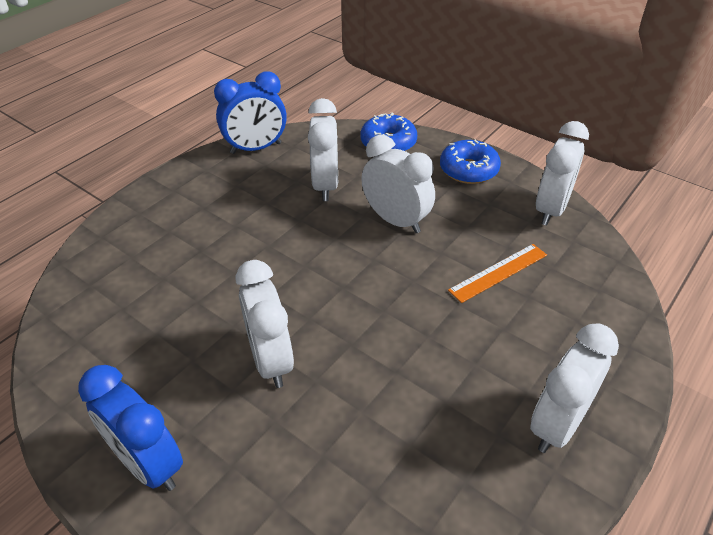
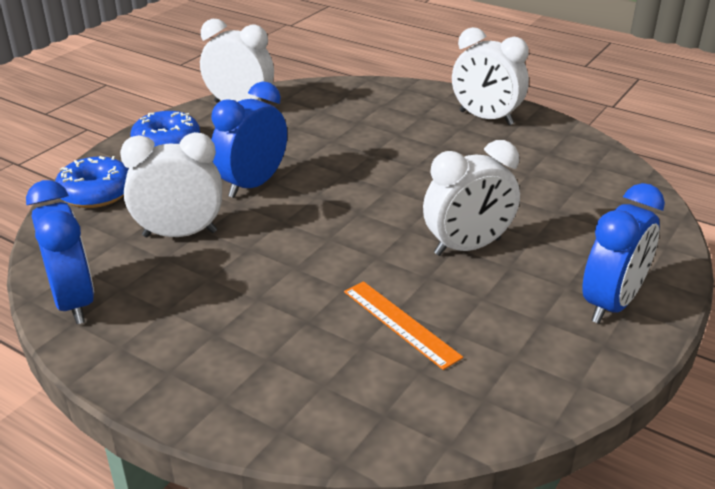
camera: 95 degrees left, 10 degrees down
white clock [361,135,435,233] -> blue clock [211,81,287,198]
orange ruler [448,244,547,303] -> orange ruler moved to [344,281,463,370]

